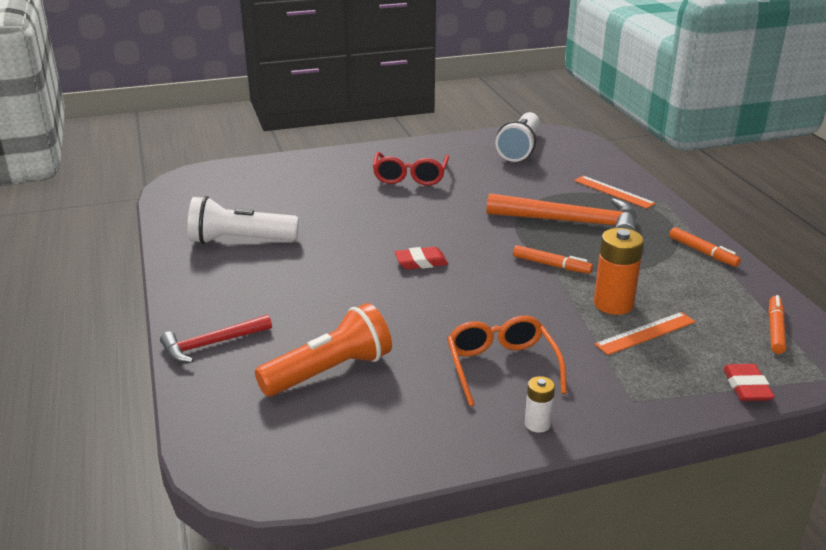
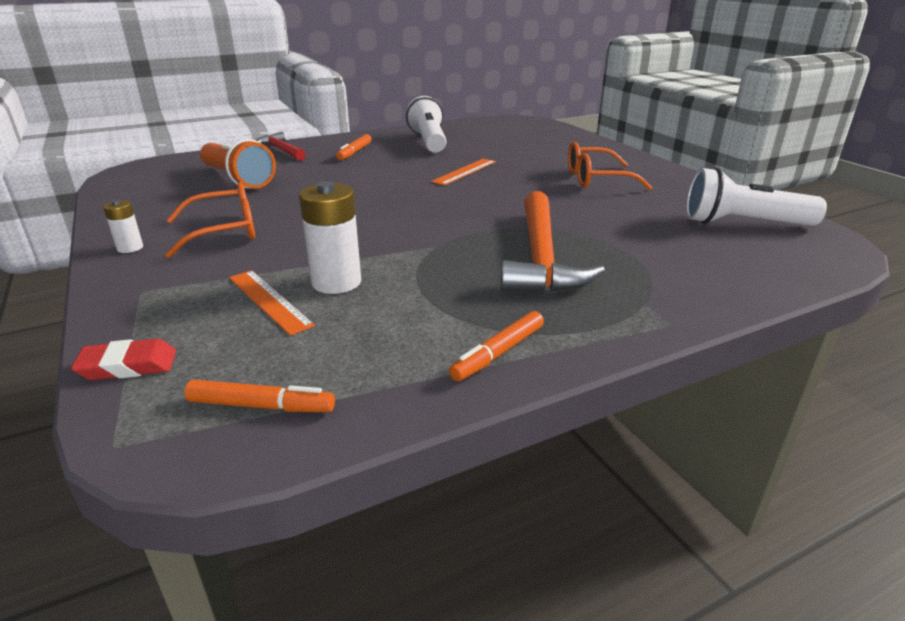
camera: 80 degrees right, 0 degrees up
red glasses [373,152,449,186] -> orange glasses [568,142,652,190]
red eraser [395,247,448,269] -> none
orange marker [513,245,593,274] -> orange marker moved to [336,134,372,160]
orange ruler [574,176,656,209] -> orange ruler moved to [431,158,496,186]
orange battery [594,228,644,315] -> white battery [299,181,361,294]

